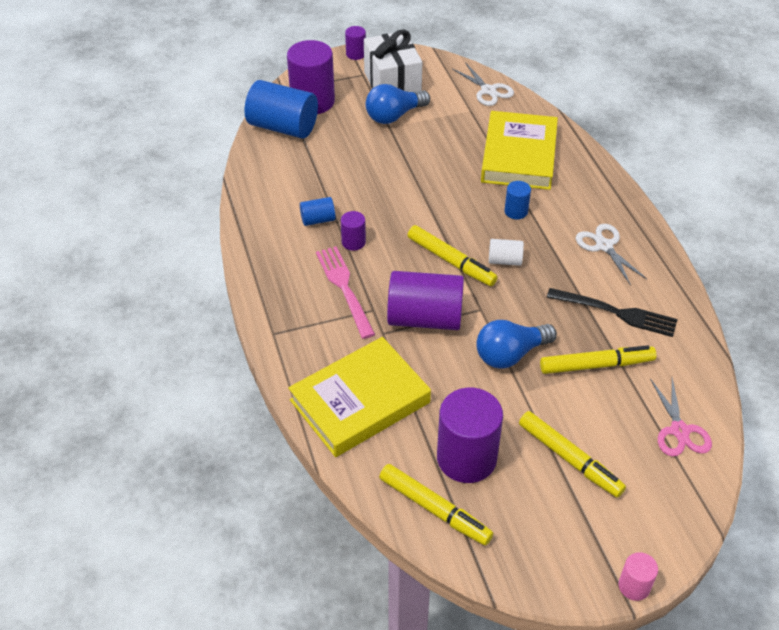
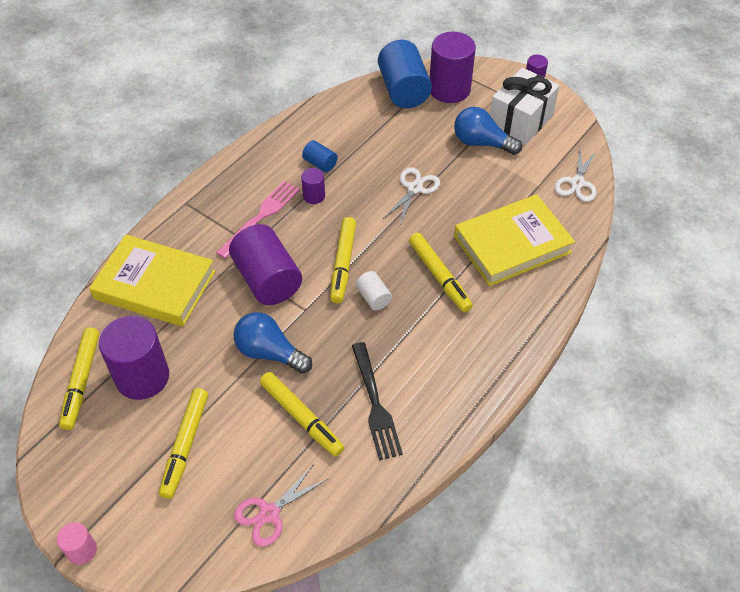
camera: 55 degrees right, 5 degrees up
blue cylinder [504,181,531,219] -> yellow marker [409,233,473,312]
white scissors [576,224,647,285] -> white scissors moved to [383,167,440,226]

